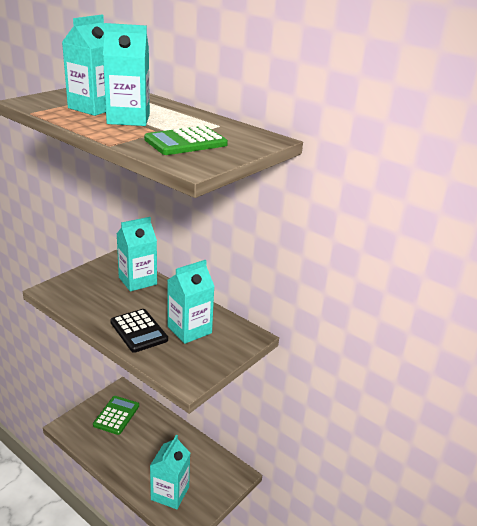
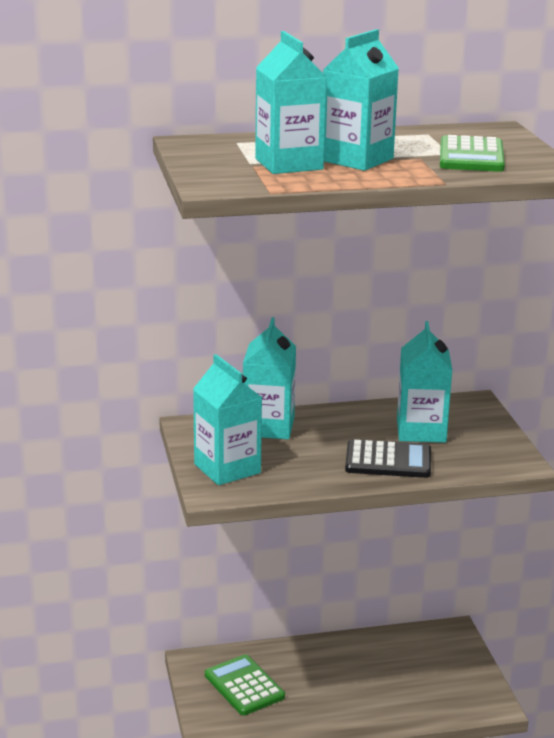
camera: 50 degrees left, 5 degrees down
turquoise carton [150,435,190,509] -> turquoise carton moved to [193,354,262,485]

